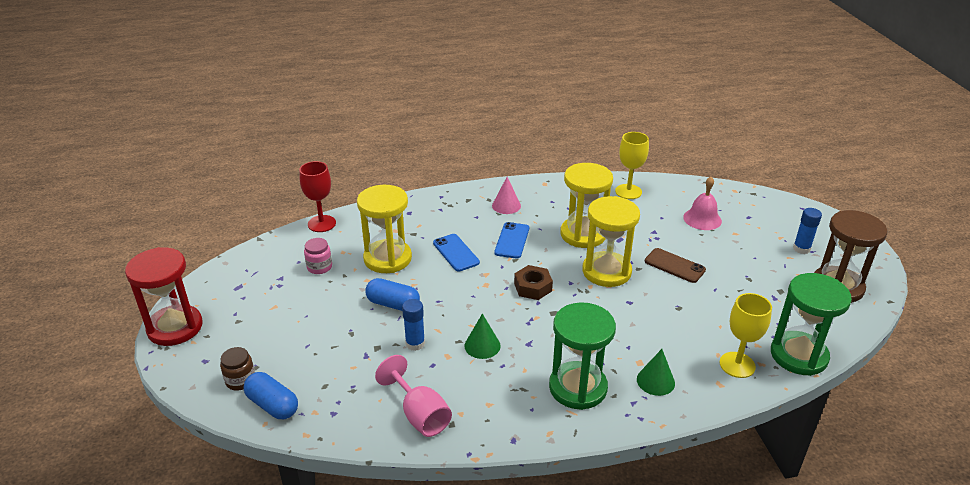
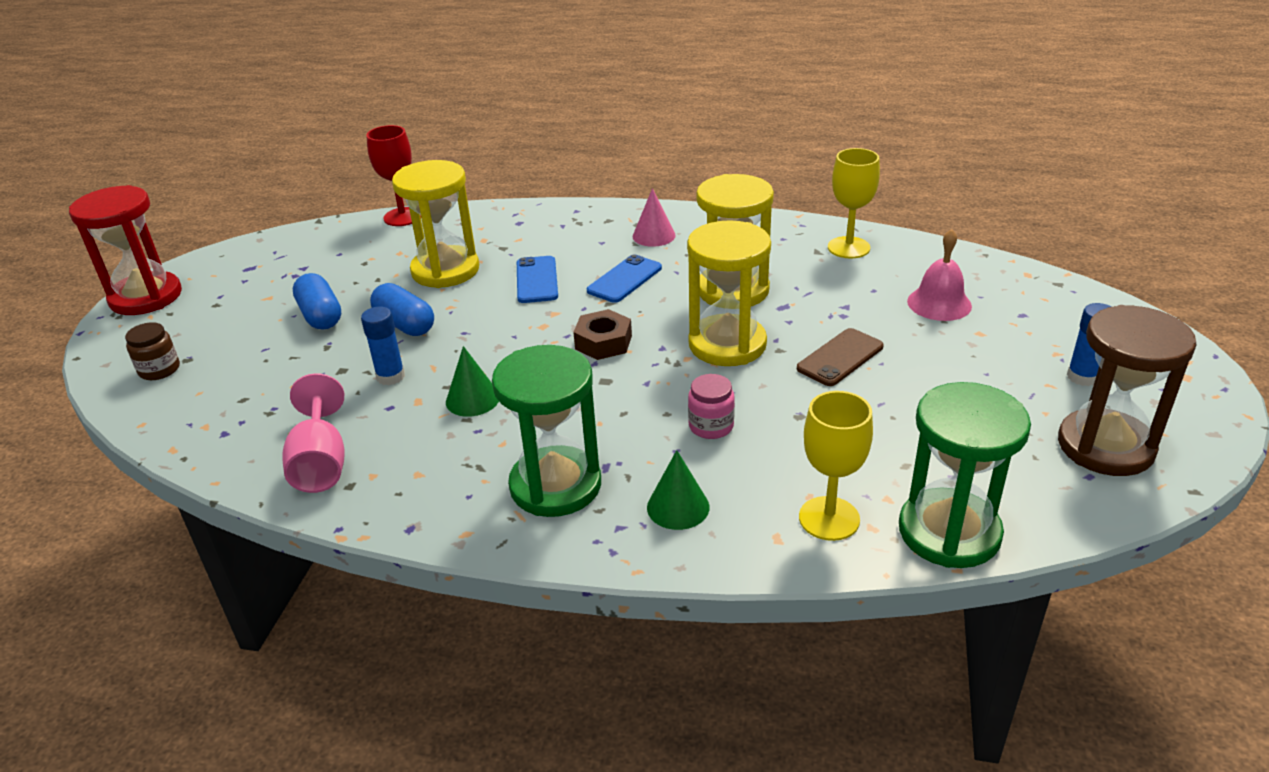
camera: 25 degrees right, 0 degrees up
blue capsule [243,372,298,419] -> blue capsule moved to [293,273,341,330]
pink jar [304,238,332,274] -> pink jar moved to [688,374,735,439]
brown phone [645,248,706,283] -> brown phone turned 75 degrees clockwise [797,328,884,386]

